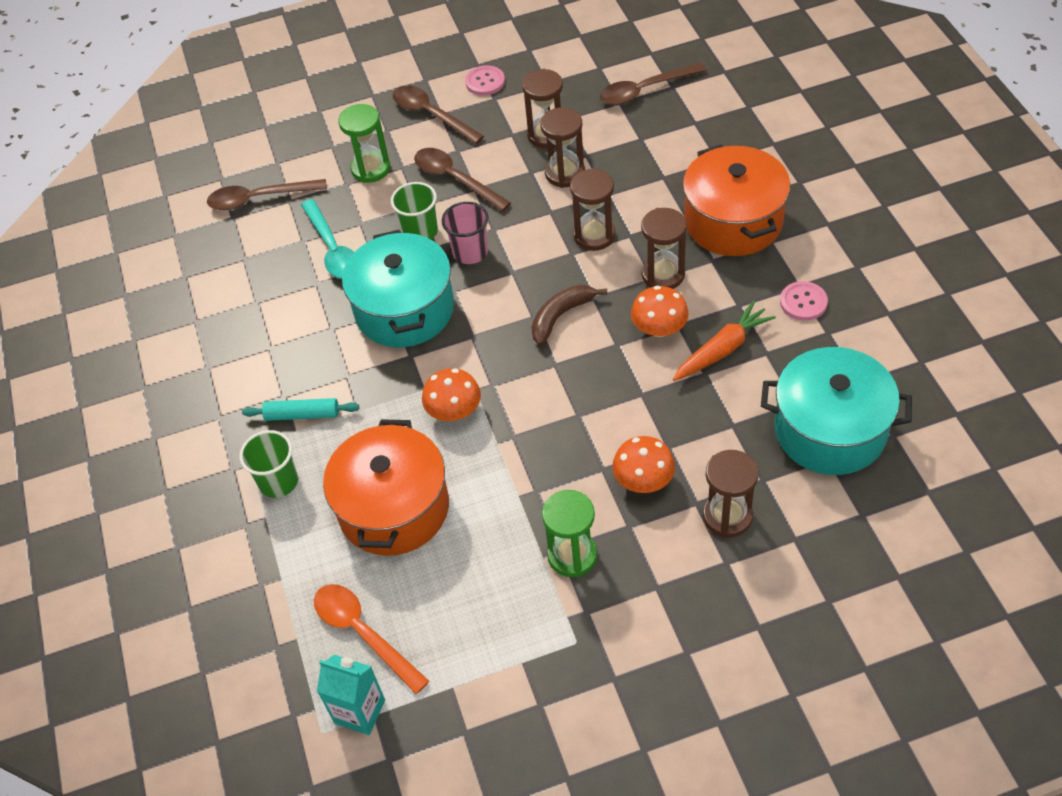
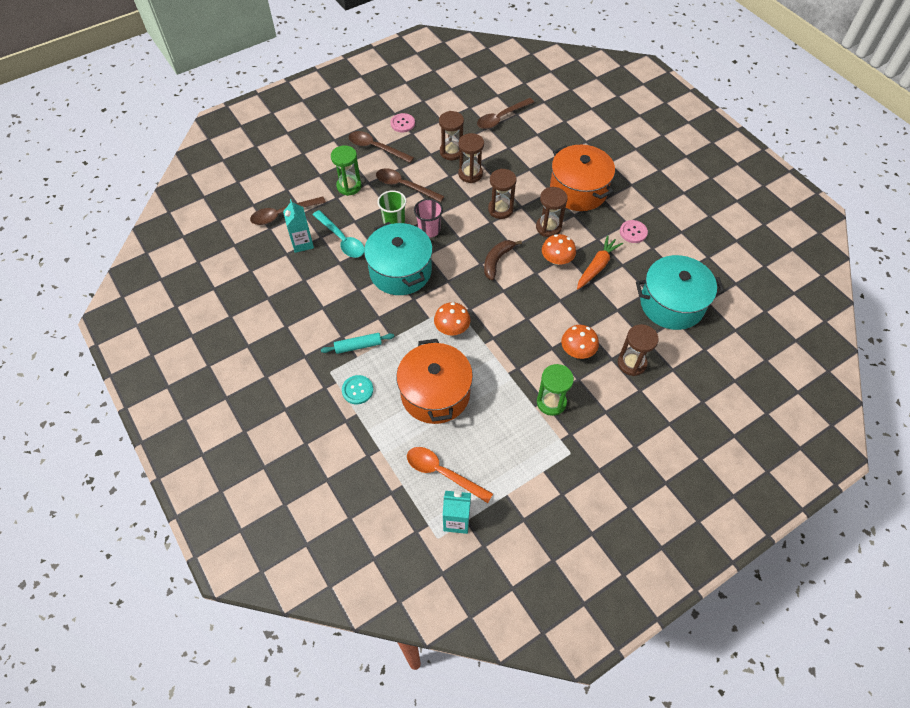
camera: 20 degrees left, 5 degrees up
green cup [239,430,298,498] -> turquoise button [342,375,373,404]
none -> turquoise carton [283,199,314,253]

